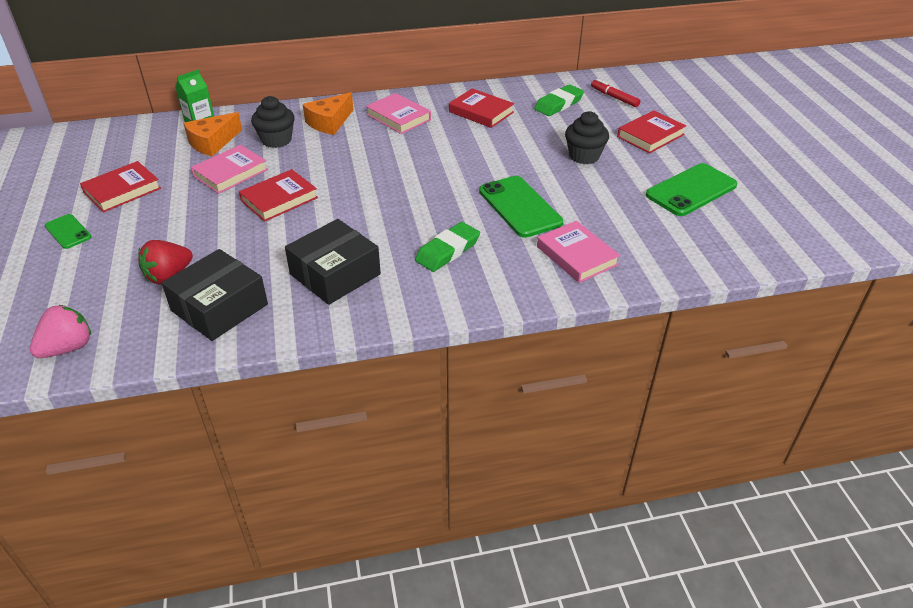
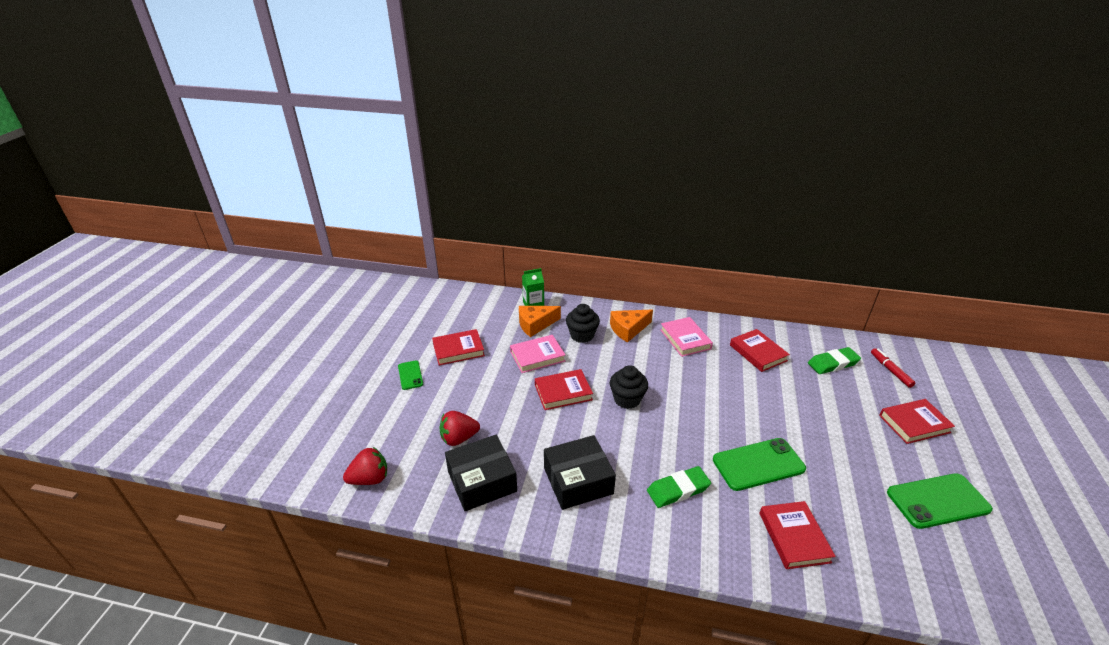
camera: 25 degrees right, 5 degrees down
pink strawberry [30,305,91,358] -> red strawberry [343,447,387,485]
green phone [479,176,563,238] -> green phone turned 75 degrees clockwise [713,438,806,491]
pink book [537,221,620,283] -> red book [759,501,836,569]
black cupcake [565,111,609,164] -> black cupcake moved to [610,365,648,409]

